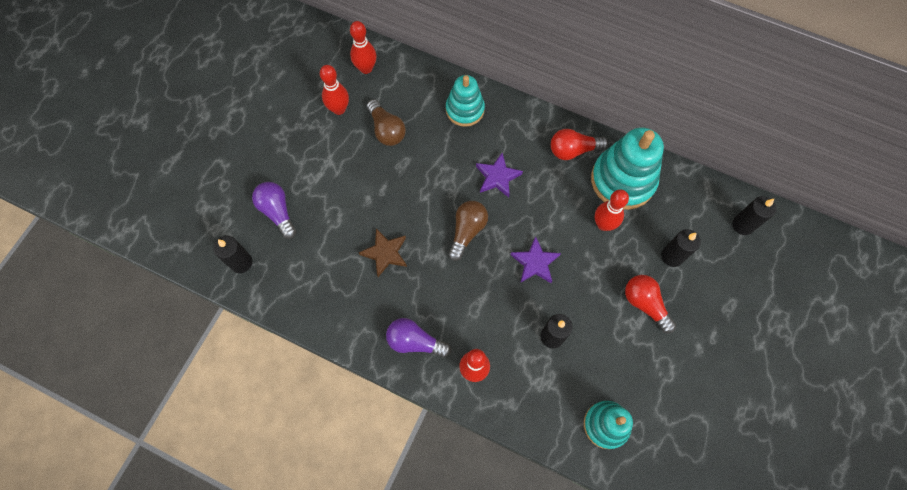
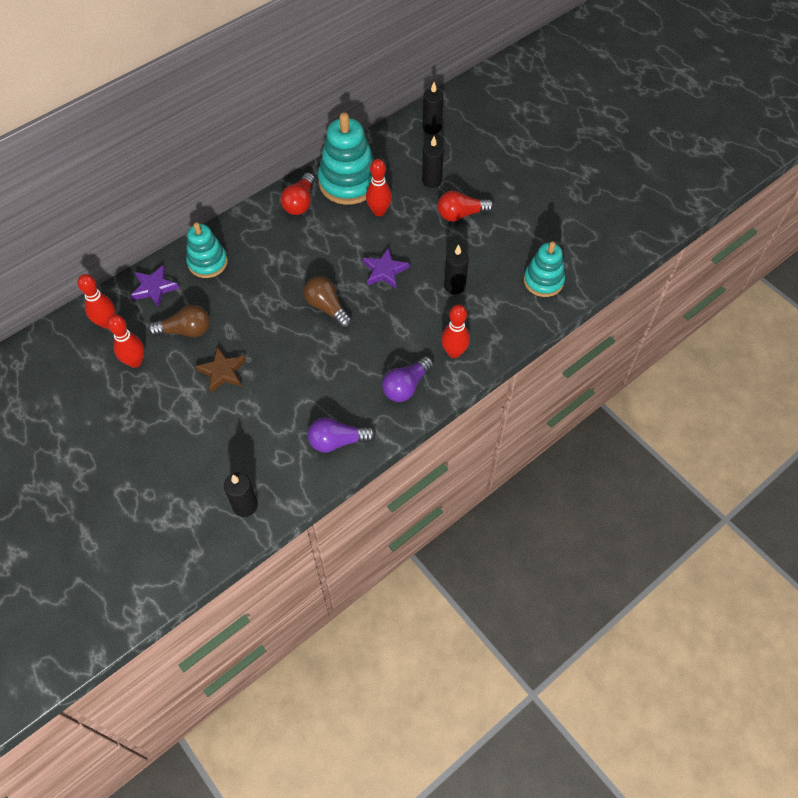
camera: 65 degrees left, 10 degrees down
purple light bulb [252,182,296,239] -> purple light bulb moved to [308,417,376,453]
brown star [359,228,407,277] -> brown star moved to [195,346,246,393]
purple star [476,153,523,198] -> purple star moved to [130,265,179,307]

